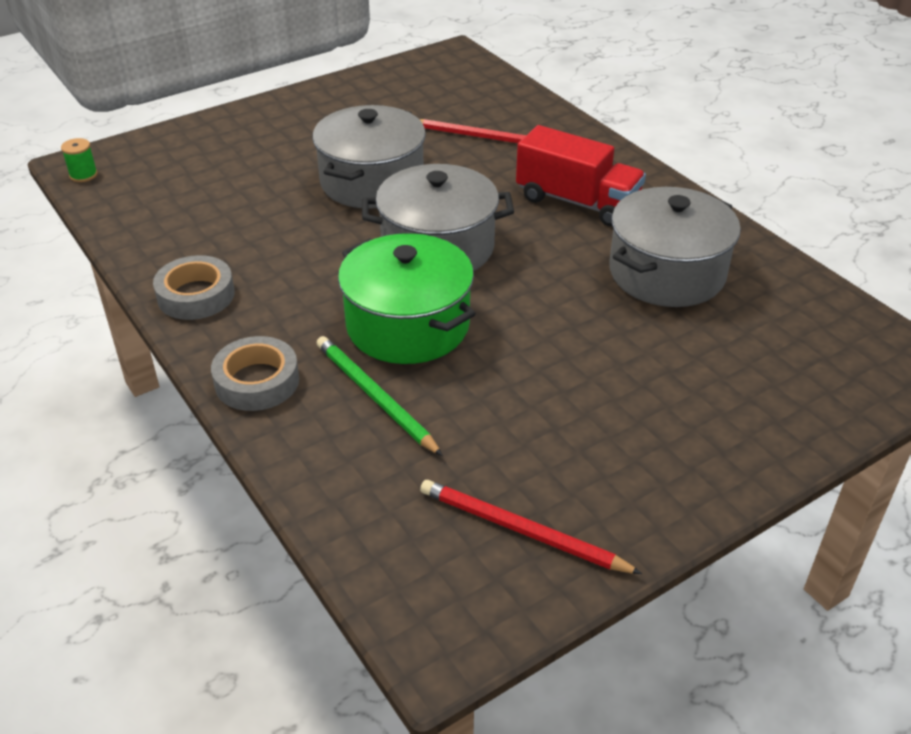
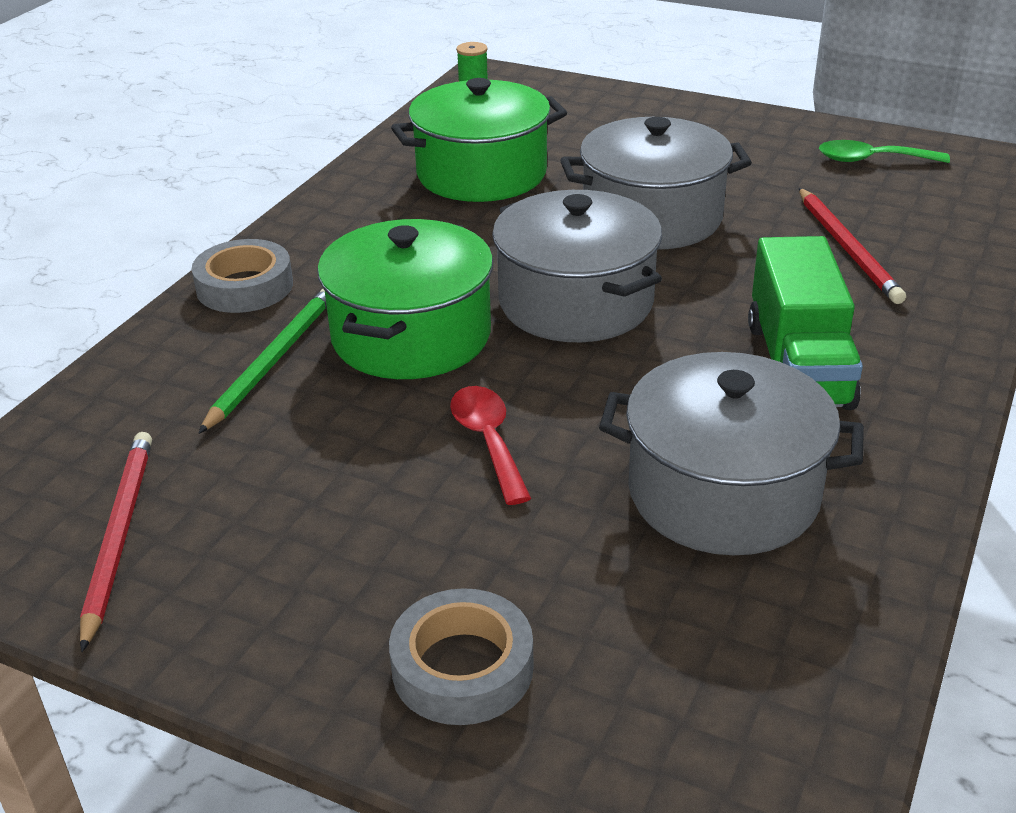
camera: 60 degrees right, 5 degrees down
grey tape [153,255,235,320] -> grey tape moved to [389,588,533,725]
red truck [516,125,646,227] -> green truck [748,236,863,410]
none -> green pot [391,78,567,202]
none -> red spoon [450,386,531,505]
none -> green spoon [819,140,950,163]

